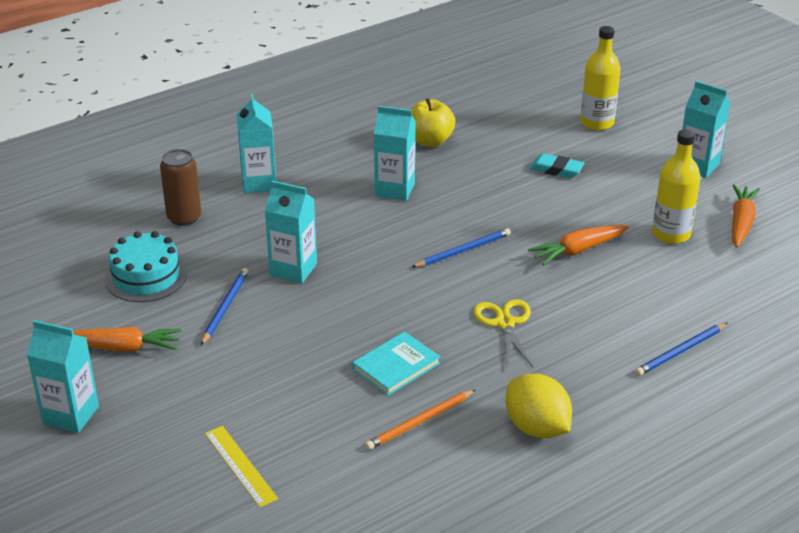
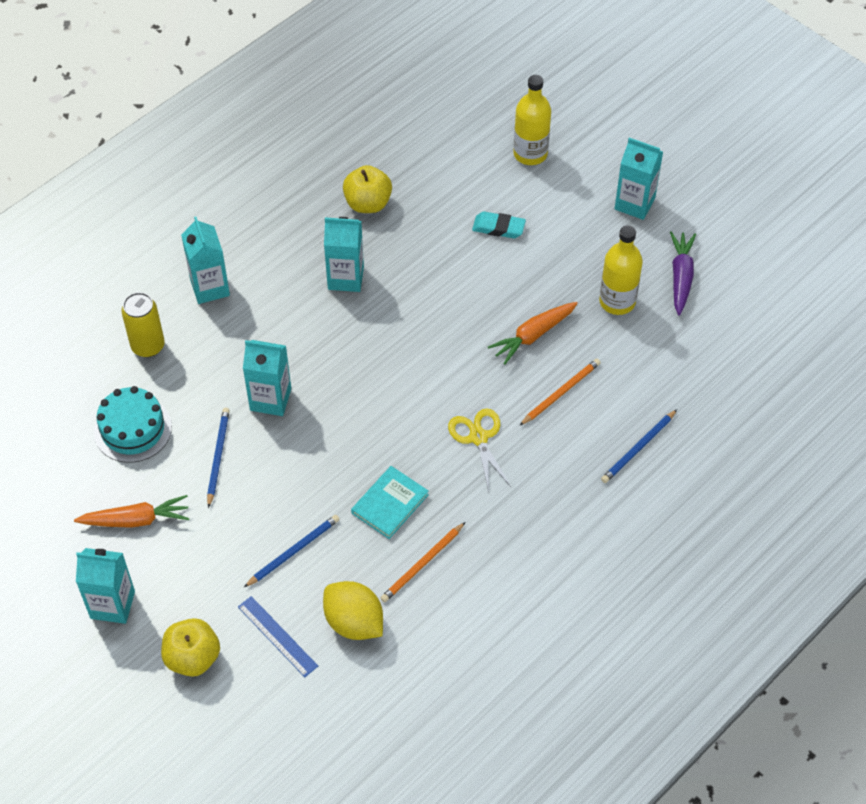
camera: 10 degrees left, 20 degrees up
brown can [160,149,201,226] -> yellow can [121,292,165,357]
yellow ruler [205,426,278,508] -> blue ruler [238,596,318,677]
blue pencil [412,228,511,267] -> blue pencil moved to [244,515,340,587]
yellow lemon [506,373,572,438] -> yellow lemon moved to [323,581,383,640]
orange carrot [732,184,760,247] -> purple carrot [670,231,696,316]
none -> yellow apple [161,618,220,677]
none -> orange pencil [519,359,601,426]

